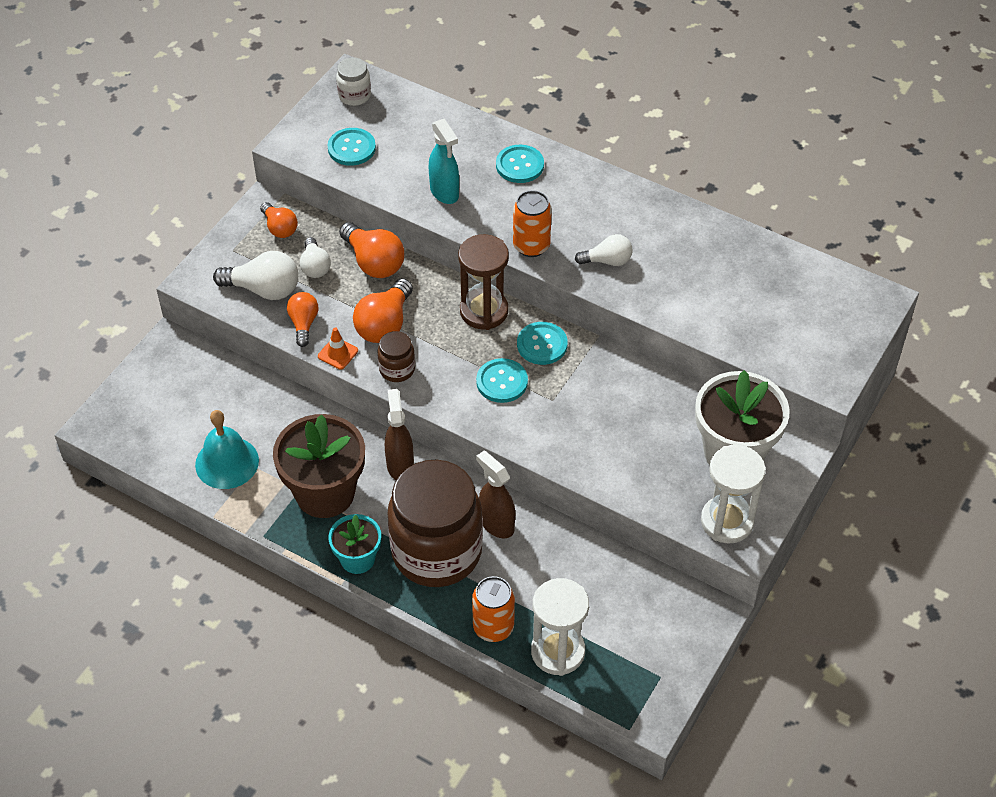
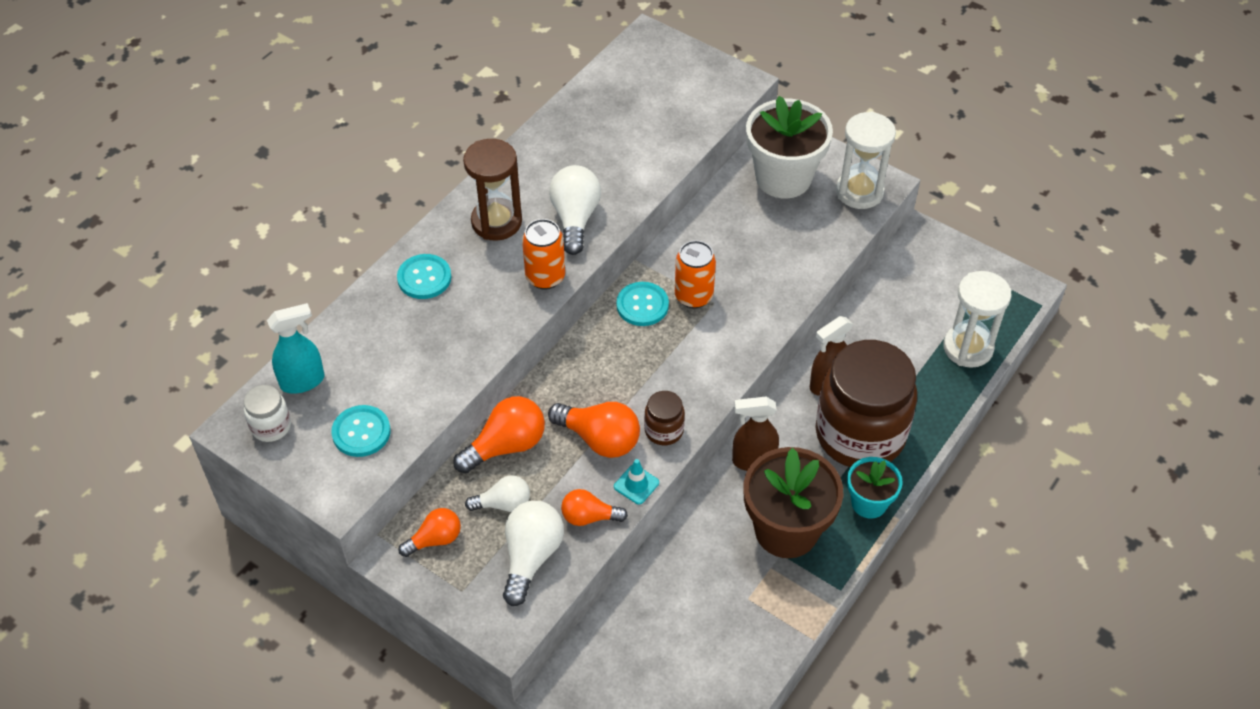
camera: 85 degrees left, 0 degrees up
turquoise bell [195,410,259,489] -> none
orange traffic cone [318,327,358,370] -> turquoise traffic cone [614,459,659,505]
turquoise spray bottle [429,119,459,204] -> turquoise spray bottle moved to [267,303,325,393]
brown hourglass [458,234,509,330] -> brown hourglass moved to [463,139,522,241]
orange can [472,576,515,642] -> orange can moved to [675,240,716,309]
turquoise button [476,358,528,403] -> none
white light bulb [575,234,633,266] -> white light bulb [549,165,601,255], size x1.57

